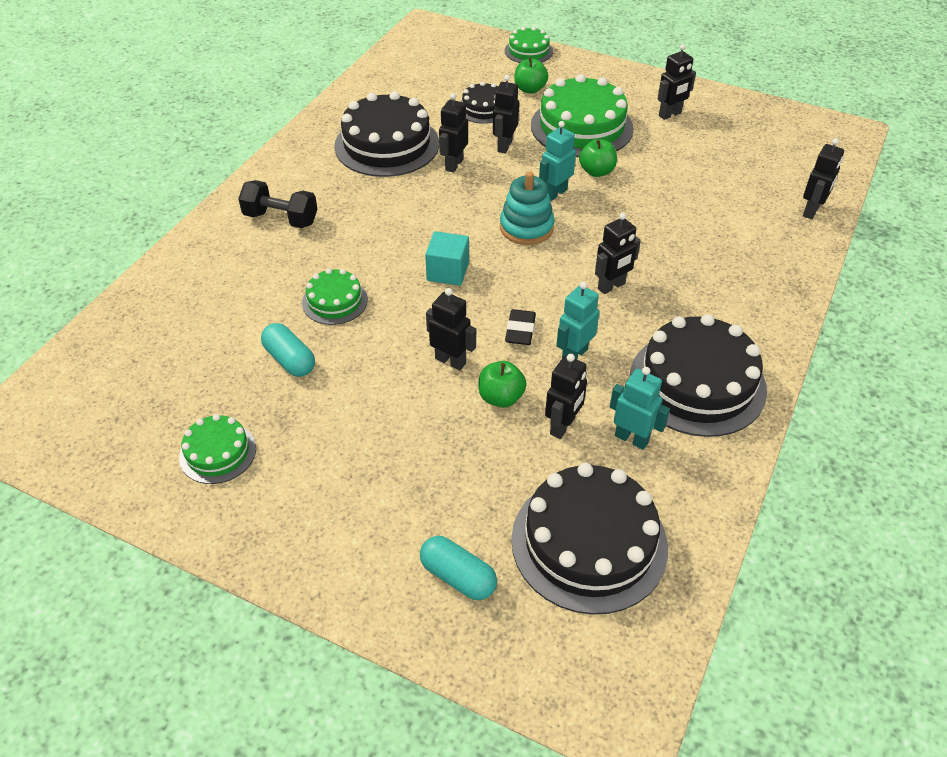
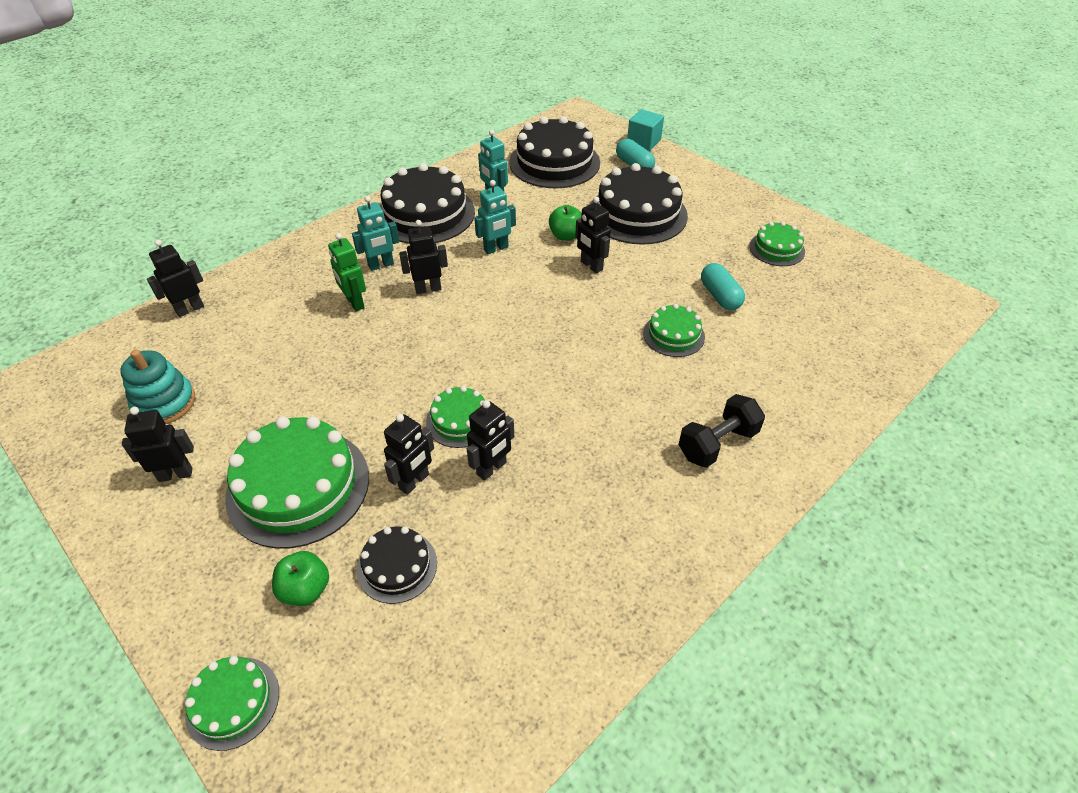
camera: 160 degrees left, 0 degrees up
black dumbbell [238,180,317,228] -> black dumbbell turned 75 degrees counterclockwise [678,394,765,468]
black cake [334,91,439,177] -> black cake moved to [591,163,688,245]
turquoise cube [425,231,469,286] -> turquoise cube moved to [627,109,664,151]
turquoise stacking toy [500,171,555,245] -> turquoise stacking toy moved to [120,350,195,424]
black eraser [505,309,536,345] -> none
turquoise robot [539,121,576,201] -> turquoise robot moved to [352,196,399,271]
black robot [545,354,587,439] -> none
green apple [579,139,617,177] -> none
none -> green robot [328,233,366,311]
none -> green cake [426,386,485,448]

